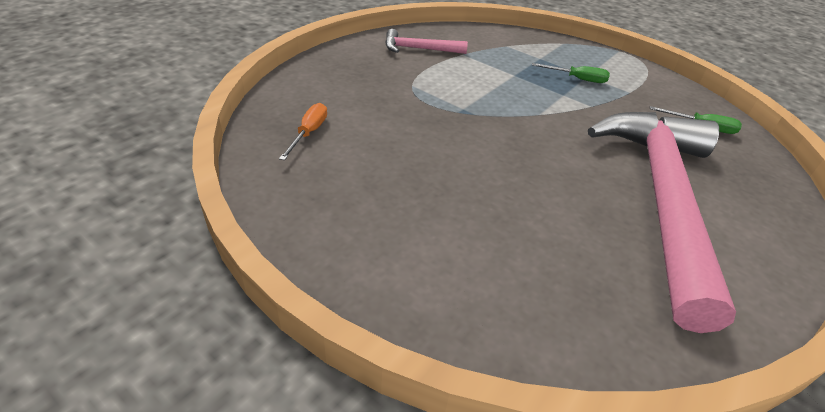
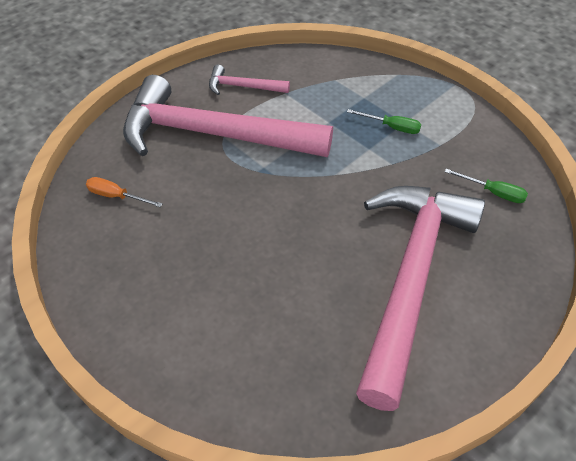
camera: 10 degrees right, 10 degrees up
orange screwdriver [279,103,327,160] -> orange screwdriver turned 90 degrees counterclockwise [86,177,163,207]
none -> pink hammer [123,75,333,157]

